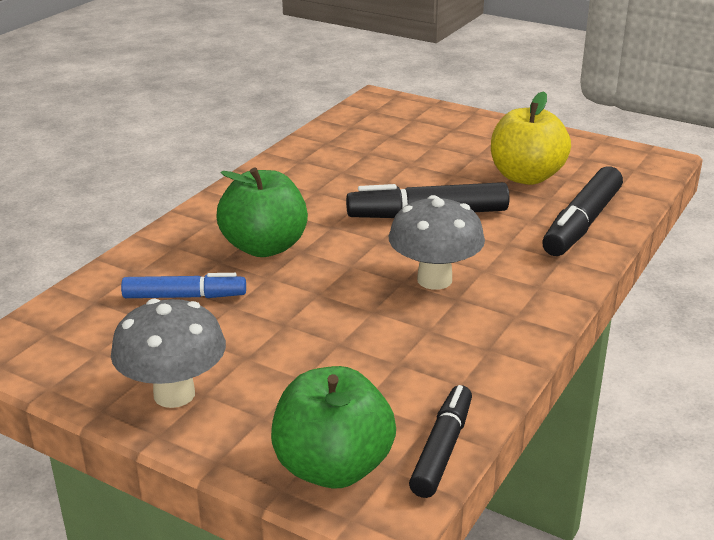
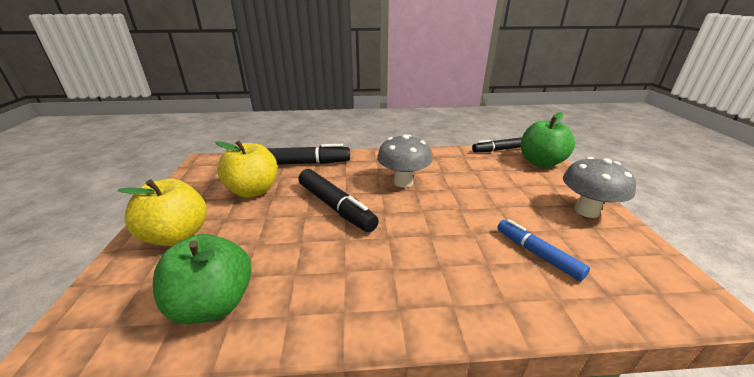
camera: 125 degrees left, 0 degrees up
green apple [217,167,308,257] -> green apple moved to [153,234,252,324]
none -> yellow apple [117,178,207,246]

